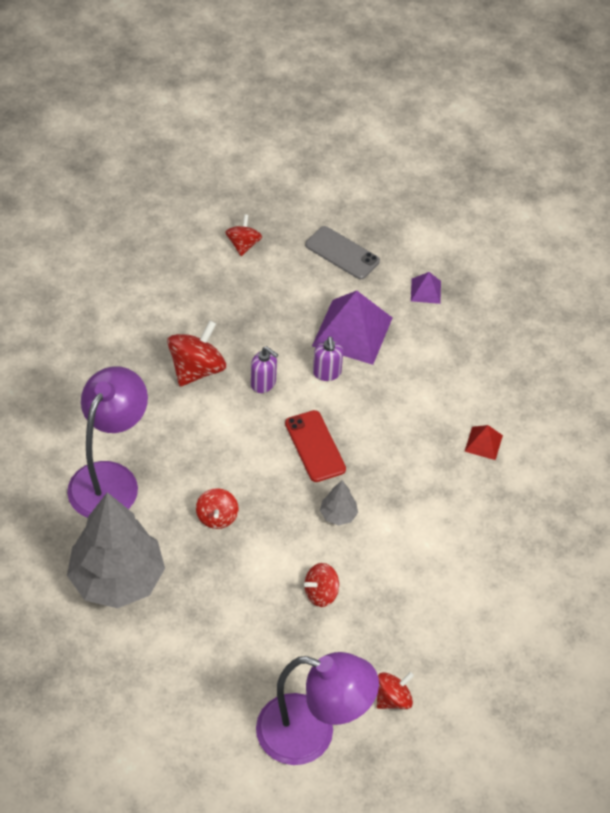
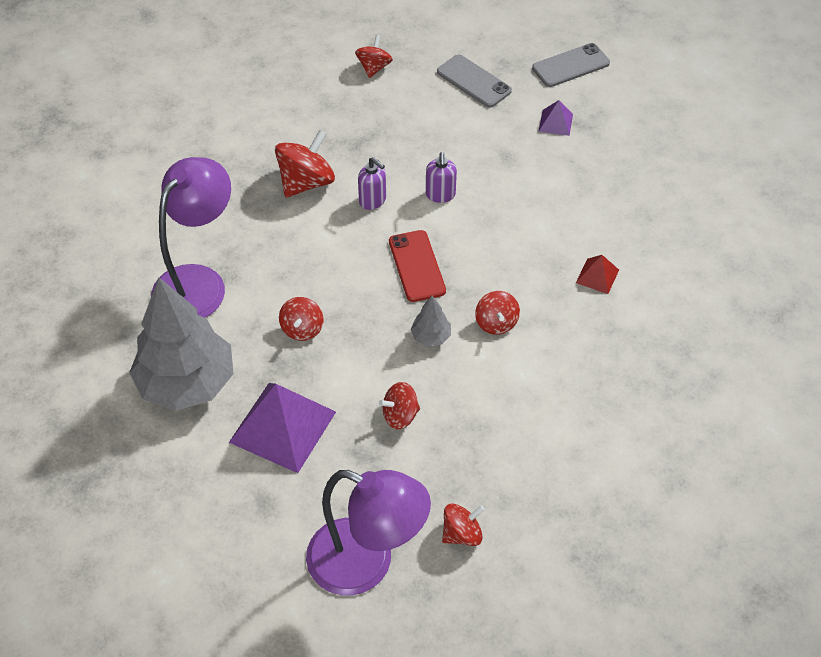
camera: 10 degrees right, 0 degrees up
purple pyramid [312,291,392,365] -> purple pyramid moved to [229,383,336,473]
none -> red spinning top [475,291,520,335]
none -> grey phone [532,43,610,87]

